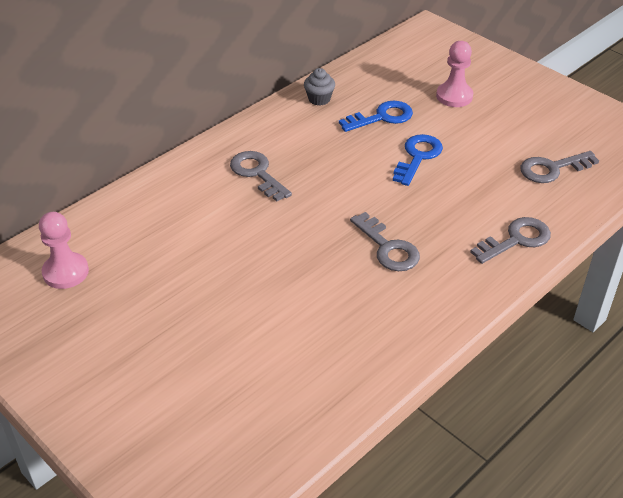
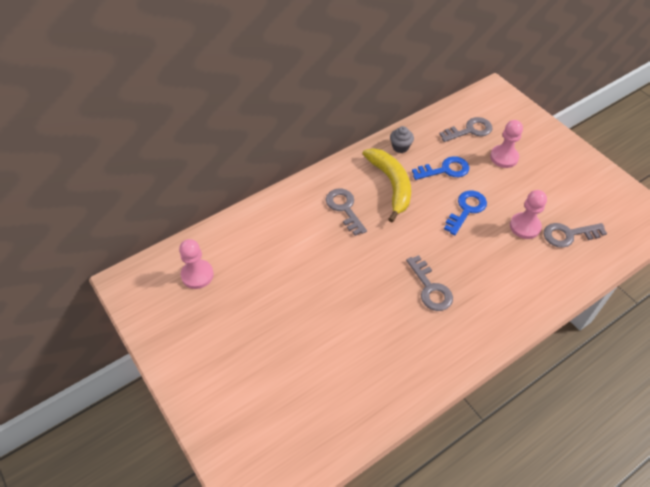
camera: 10 degrees right, 10 degrees up
grey key [470,217,551,264] -> grey key moved to [439,117,492,142]
none -> yellow banana [362,148,411,222]
none -> pink pawn [510,190,547,239]

